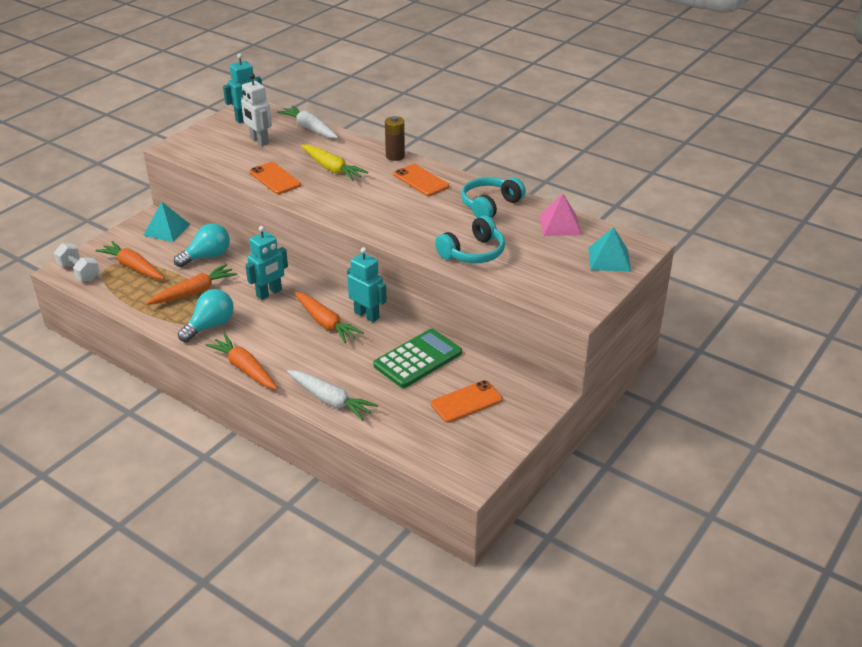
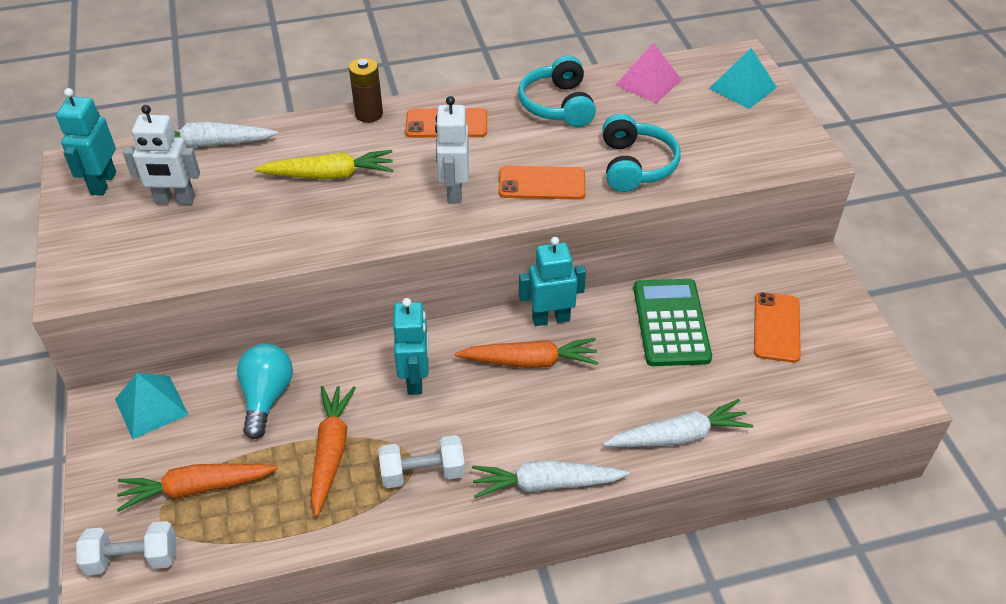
camera: 50 degrees left, 10 degrees up
turquoise light bulb [178,289,234,342] -> white dumbbell [379,435,465,488]
orange carrot [205,334,278,390] -> white carrot [472,460,630,498]
orange phone [250,162,301,194] -> orange phone moved to [499,166,586,200]
none -> white robot [435,96,469,204]

